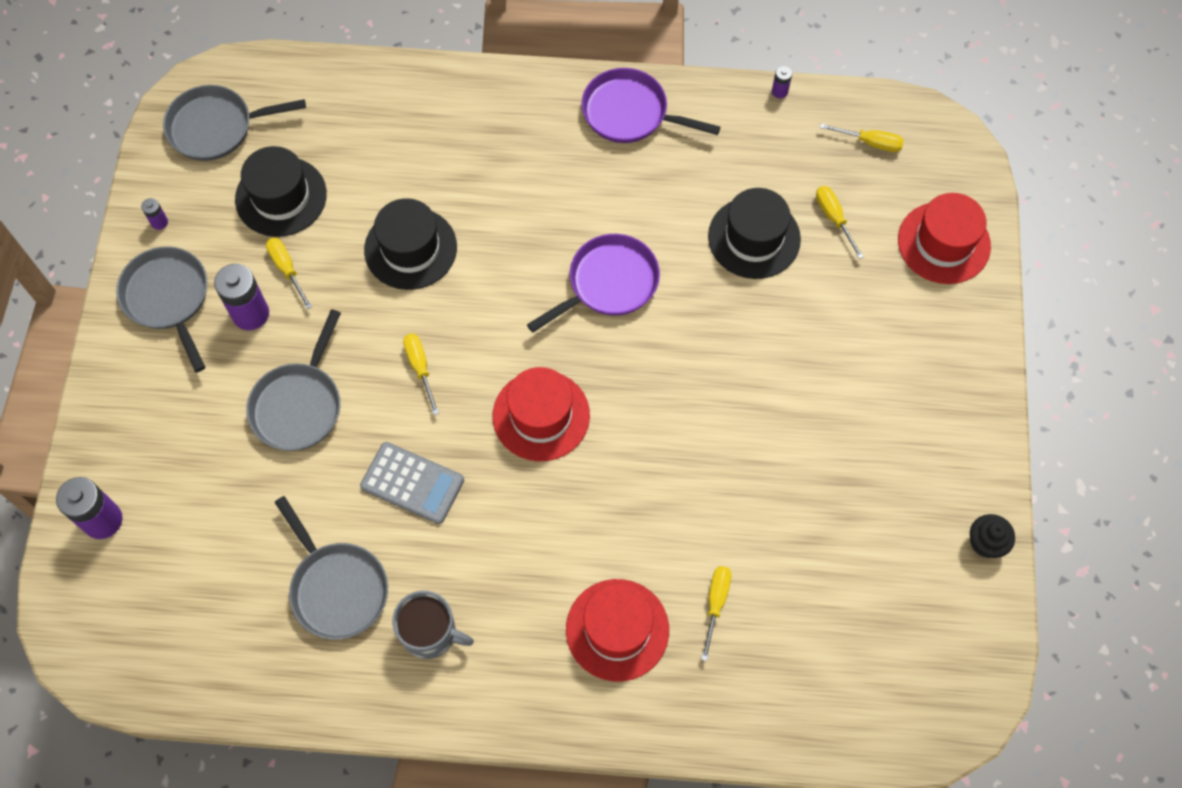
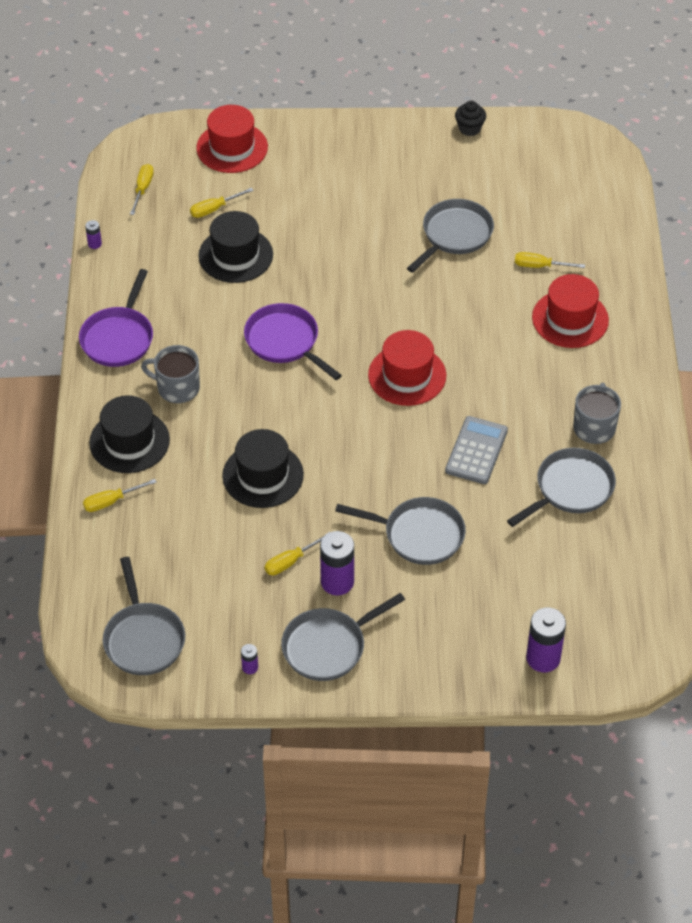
camera: 95 degrees left, 15 degrees down
black hat [235,146,327,237] -> black hat moved to [89,395,170,473]
yellow screwdriver [403,334,439,415] -> yellow screwdriver moved to [83,479,157,512]
none -> grey mug [141,345,200,403]
none -> grey pan [407,199,494,273]

